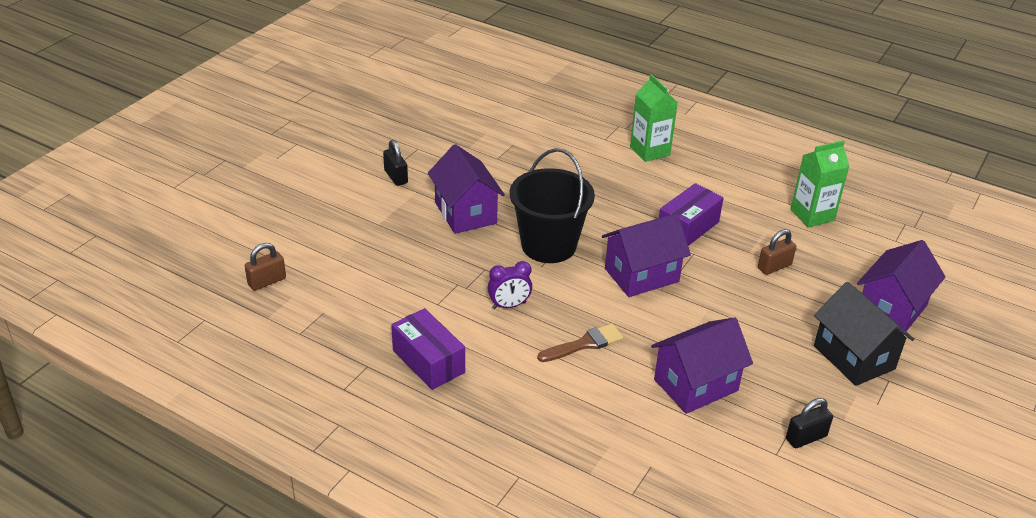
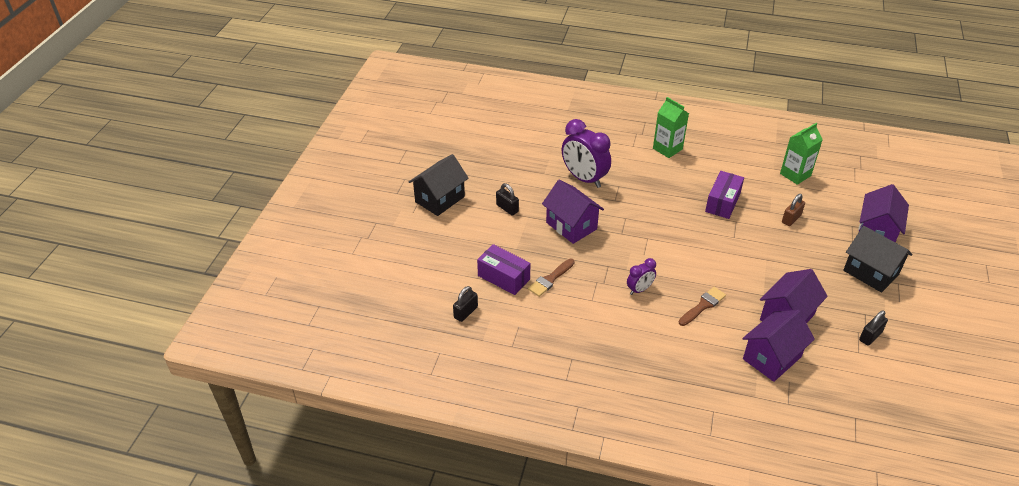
camera: 15 degrees left, 5 degrees up
brown padlock [245,243,286,291] -> black padlock [453,286,478,322]
purple box [391,308,465,390] -> purple box moved to [477,244,530,295]
black bucket [510,148,595,263] -> none
purple house [602,213,691,297] -> purple house moved to [742,310,815,382]
none -> black house [409,154,469,216]
none -> brown brush [528,259,575,297]
none -> purple clock [562,119,611,188]

